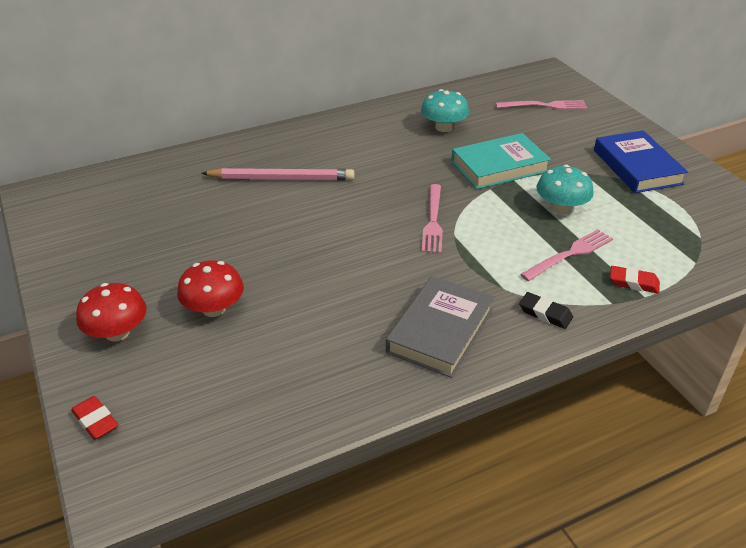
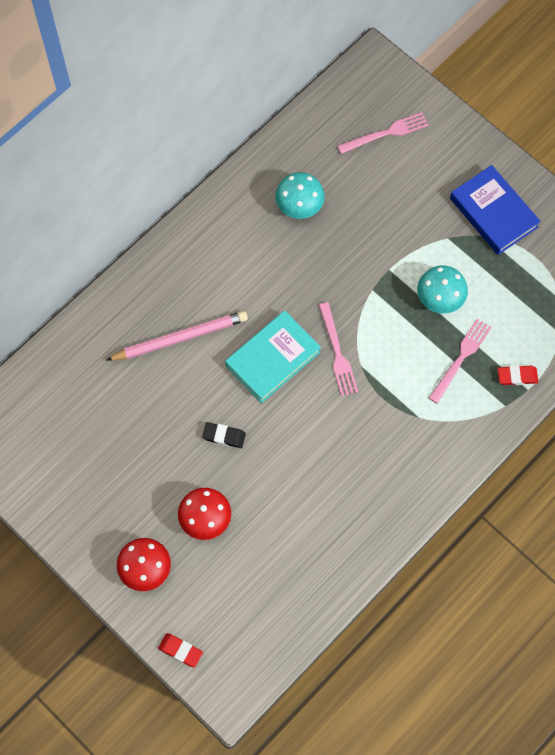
camera: 20 degrees left, 30 degrees up
grey book [386,276,494,378] -> none
turquoise book [451,133,551,189] -> turquoise book moved to [225,311,321,403]
black eraser [519,292,573,329] -> black eraser moved to [202,422,246,448]

